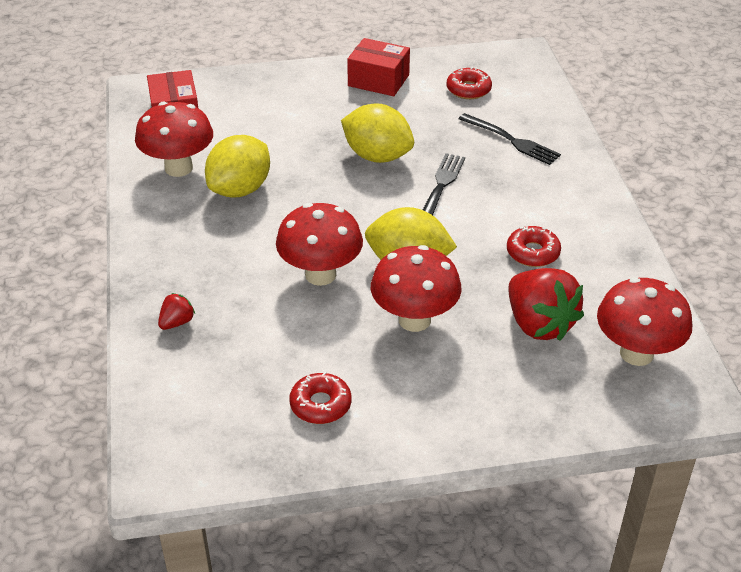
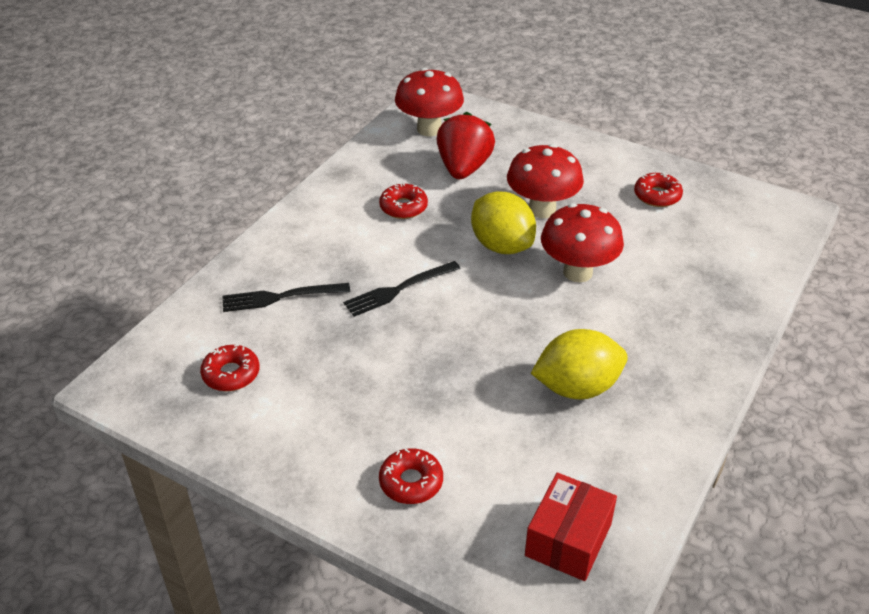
camera: 140 degrees left, 0 degrees up
red mushroom [135,102,213,177] -> none
red strawberry [158,293,195,330] -> none
yellow lemon [341,103,414,163] -> none
red box [347,38,410,96] -> none
black fork [459,113,561,165] -> black fork turned 90 degrees counterclockwise [222,283,350,312]
none -> red donut [379,448,443,504]

